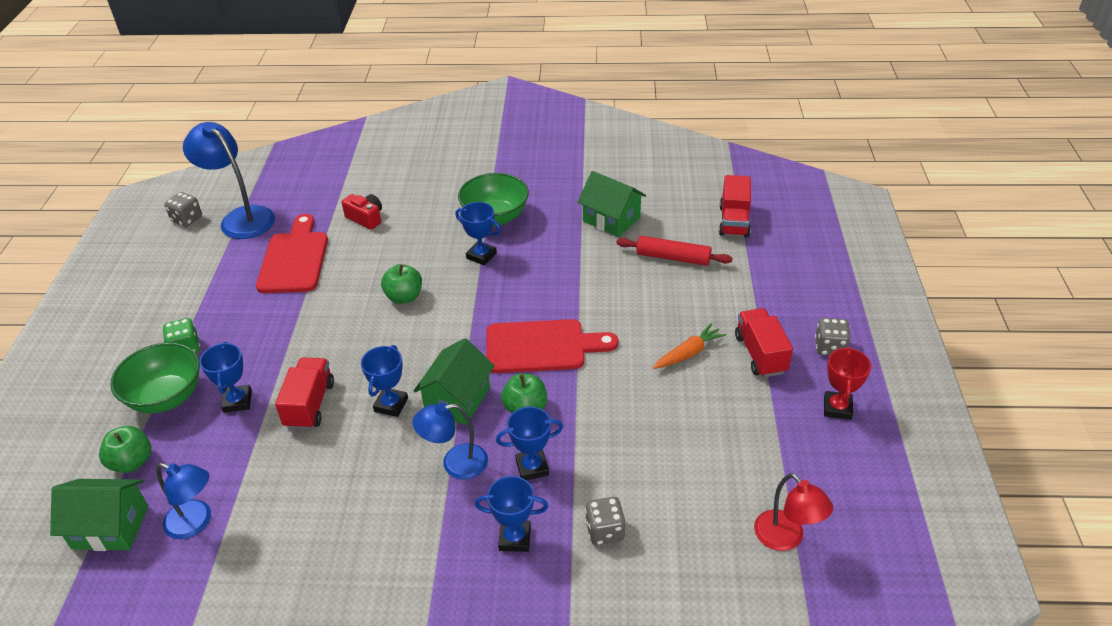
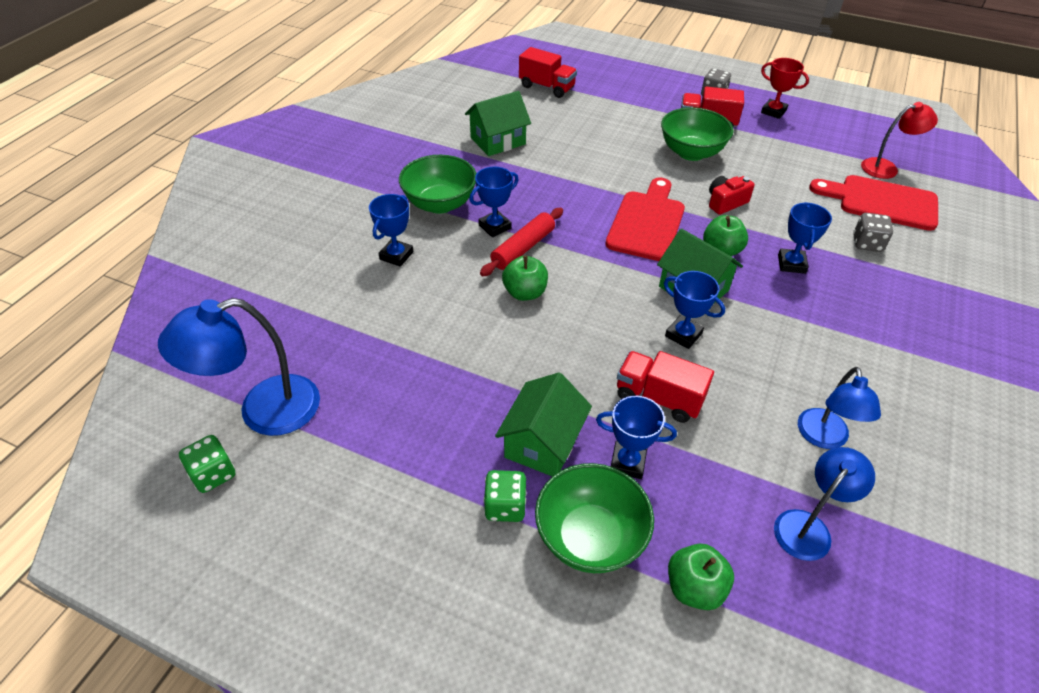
camera: 70 degrees left, 5 degrees up
green house [50,479,148,551] -> green house moved to [495,372,592,476]
grey dice [164,192,202,227] -> green dice [179,435,235,493]
red cutting board [256,214,328,293] -> red cutting board moved to [809,175,938,231]
red camera [341,194,382,230] -> red camera moved to [709,176,755,215]
blue lamp [412,403,488,480] -> blue lamp moved to [798,367,881,449]
blue trophy [475,476,548,552] -> blue trophy moved to [369,194,414,267]
red rolling pin [616,236,733,266] -> red rolling pin moved to [480,208,563,276]
orange carrot [653,323,726,369] -> green bowl [661,107,734,161]

